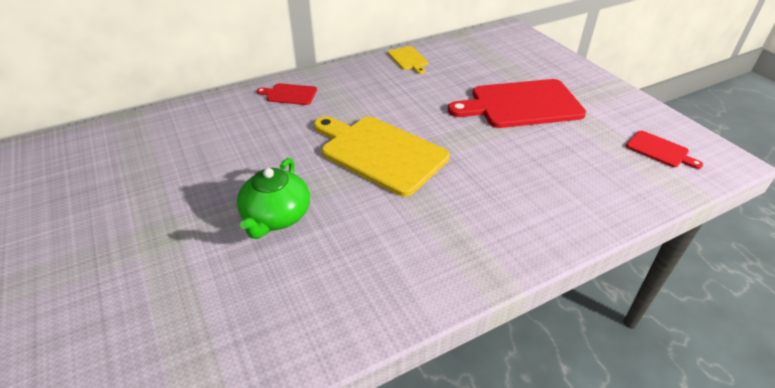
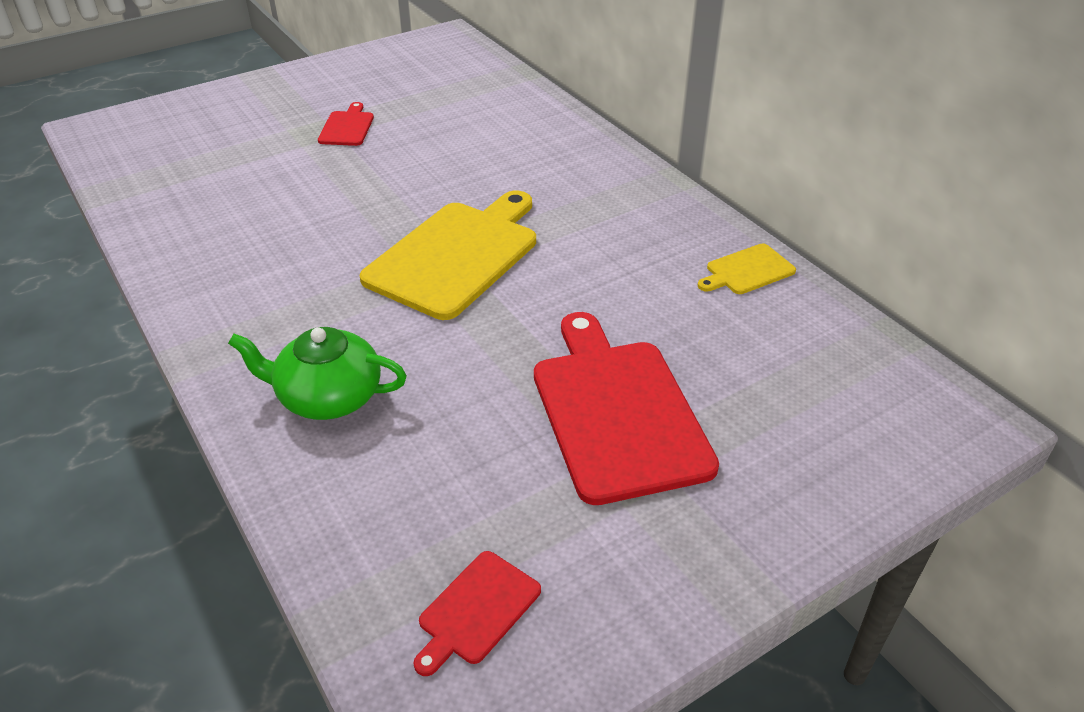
camera: 85 degrees right, 0 degrees up
green teapot [237,158,310,239] -> green teapot moved to [228,327,407,420]
red cutting board [256,83,317,105] -> red cutting board moved to [318,102,374,146]

